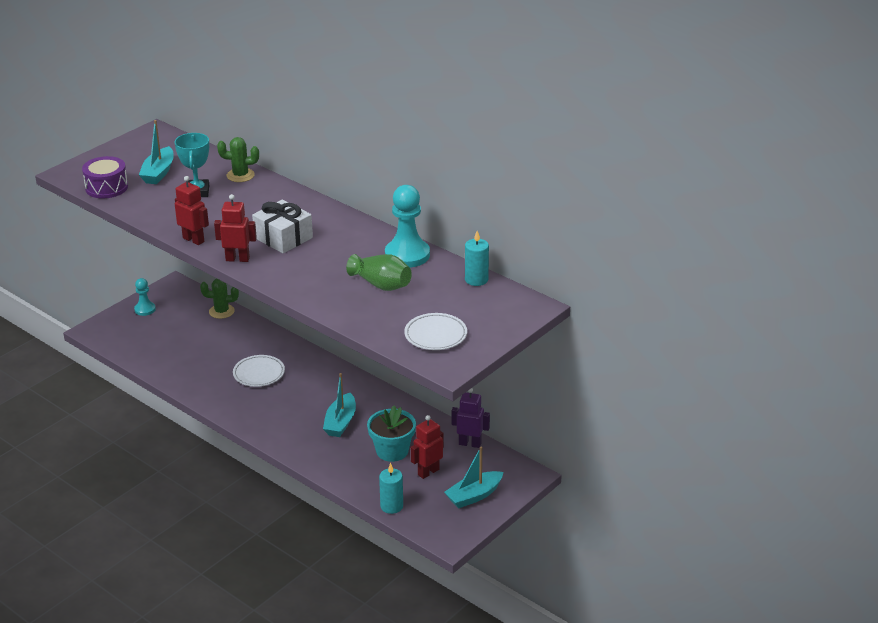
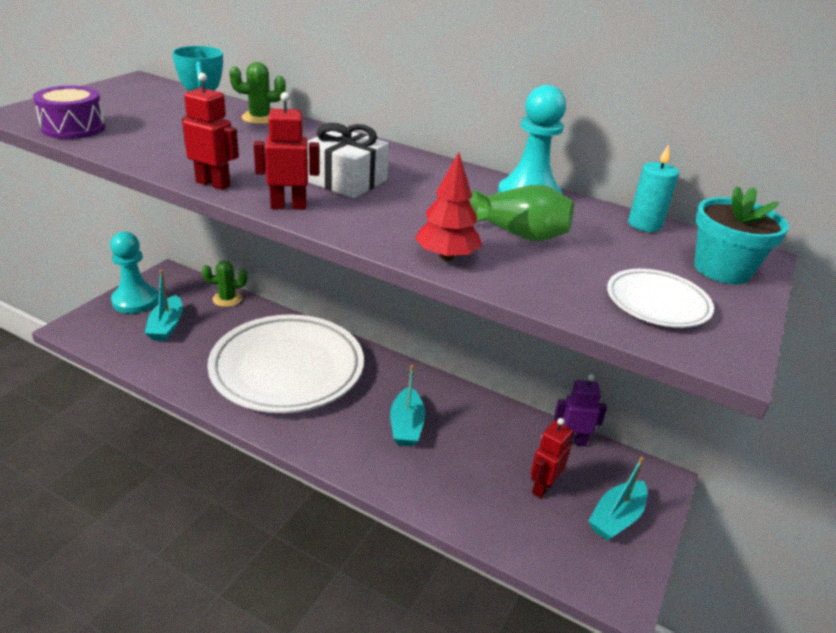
camera: 15 degrees left, 0 degrees up
turquoise pawn [134,278,156,316] -> turquoise pawn [110,232,159,314], size x1.82
turquoise boat [139,120,174,184] -> turquoise boat moved to [145,270,183,341]
white plate [233,355,285,387] -> white plate [207,314,364,413], size x2.43
turquoise flower pot [367,406,416,462] -> turquoise flower pot moved to [694,186,789,284]
turquoise candle [379,463,403,514] -> none
none -> red tree [415,152,482,261]

